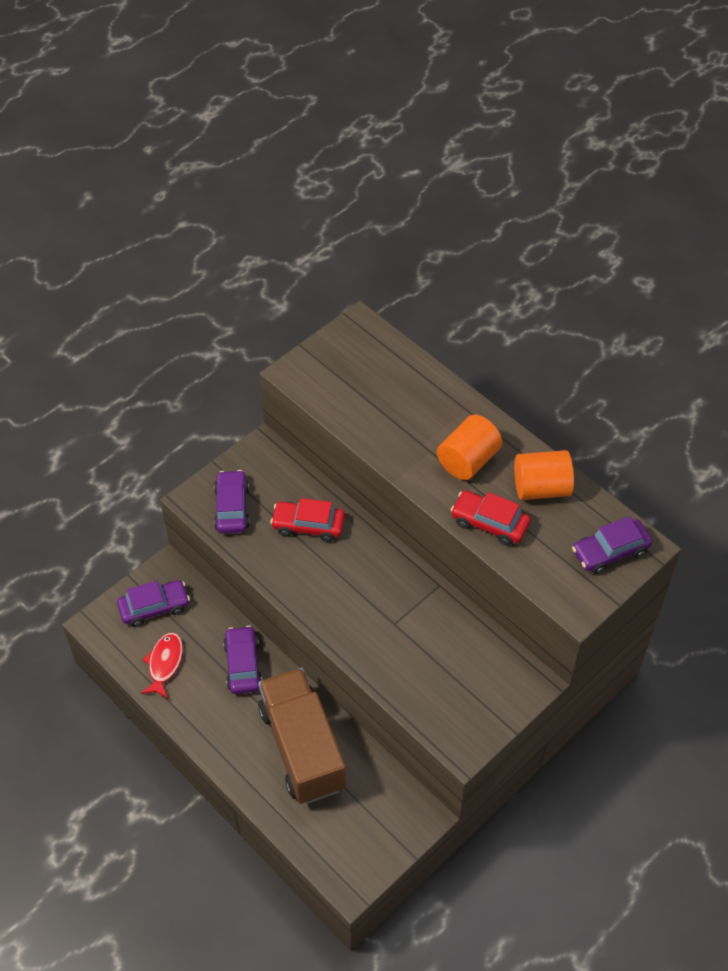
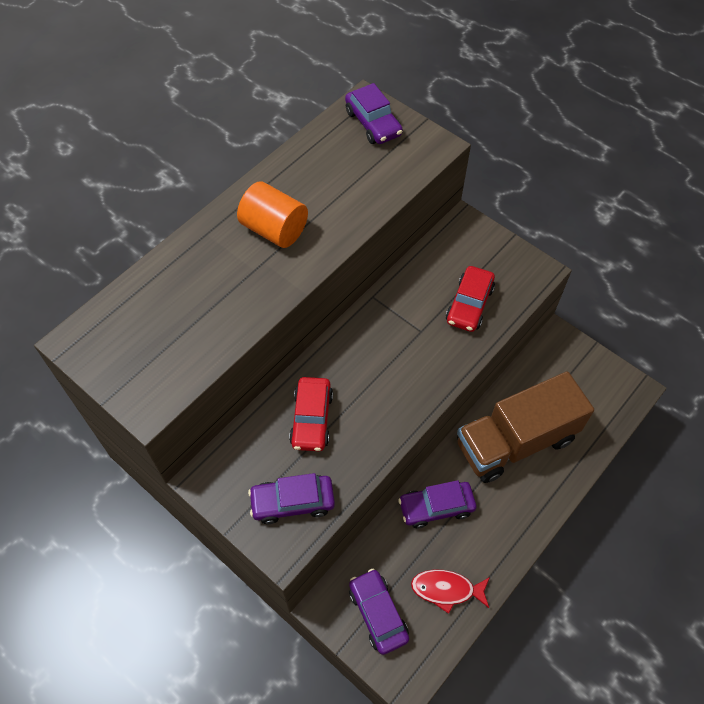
camera: 95 degrees left, 5 degrees up
red car [451,490,531,546] -> red car moved to [446,266,495,332]
orange cylinder [514,450,574,500] -> none

